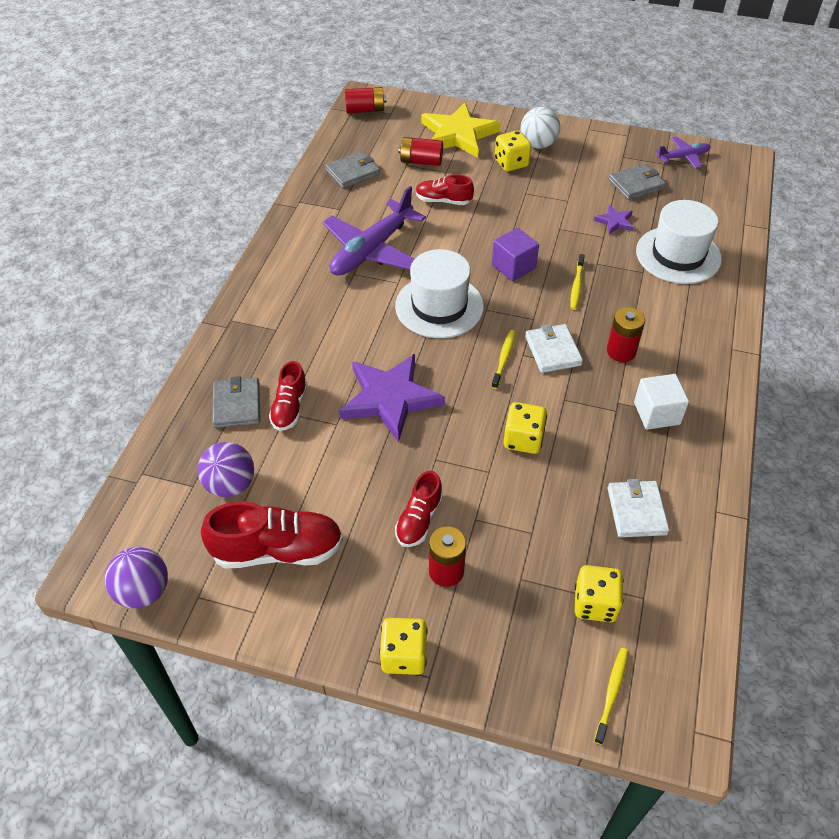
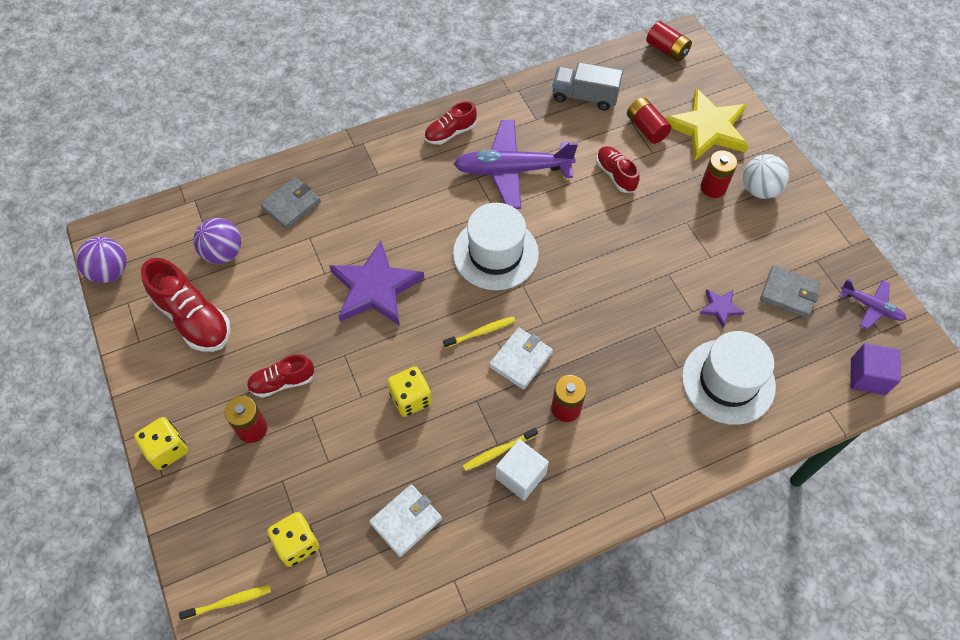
camera: 50 degrees right, 10 degrees up
red shoe [269,361,308,431] -> red shoe moved to [424,101,477,145]
grey wallet [325,151,380,189] -> grey truck [552,62,623,111]
purple cube [492,228,539,281] -> purple cube moved to [851,343,901,395]
yellow dice [495,130,531,172] -> red battery [700,150,737,198]
yellow toothbrush [570,254,585,310] -> yellow toothbrush moved to [463,427,538,471]

